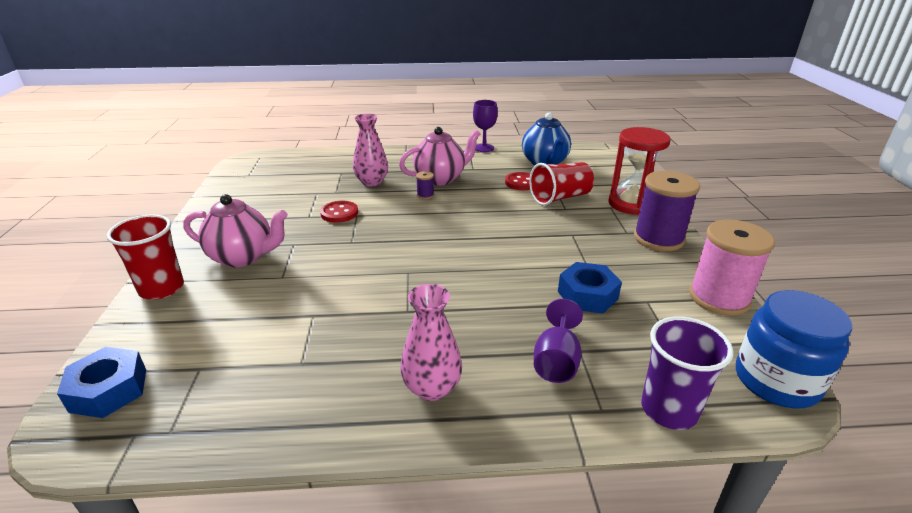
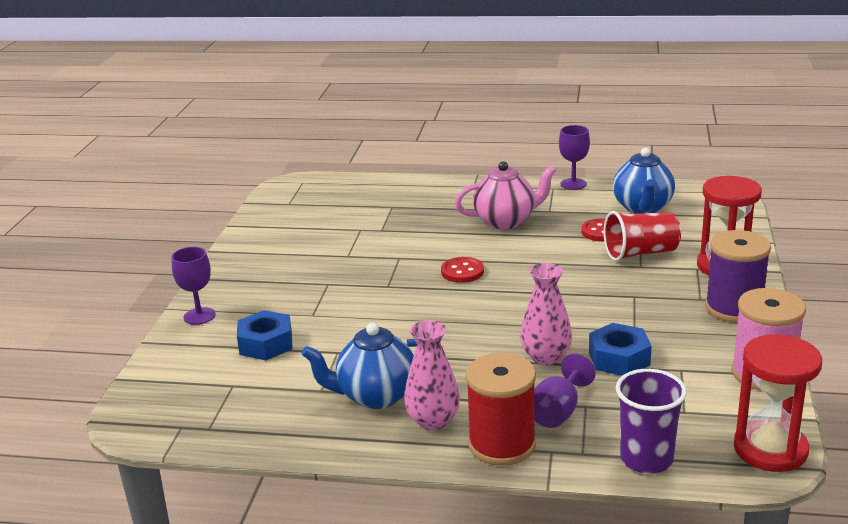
camera: 15 degrees right, 5 degrees down
blue nut [57,347,146,418] -> blue nut moved to [237,310,292,360]
red cup [106,214,184,300] -> purple goblet [172,247,215,325]
pink teapot [183,194,288,267] -> none
red button [320,201,358,223] -> red button moved to [441,257,484,283]
pink vase [353,114,388,187] -> pink vase moved to [520,263,572,365]
purple spool [416,171,434,199] -> none
blue jar [736,290,852,408] -> red hourglass [734,334,822,472]
none -> blue teapot [301,323,417,409]
none -> red spool [465,353,536,466]

